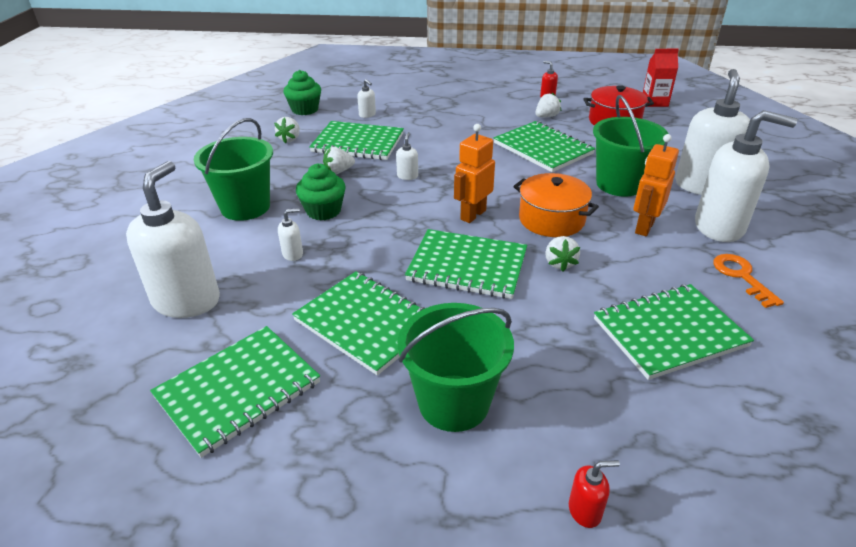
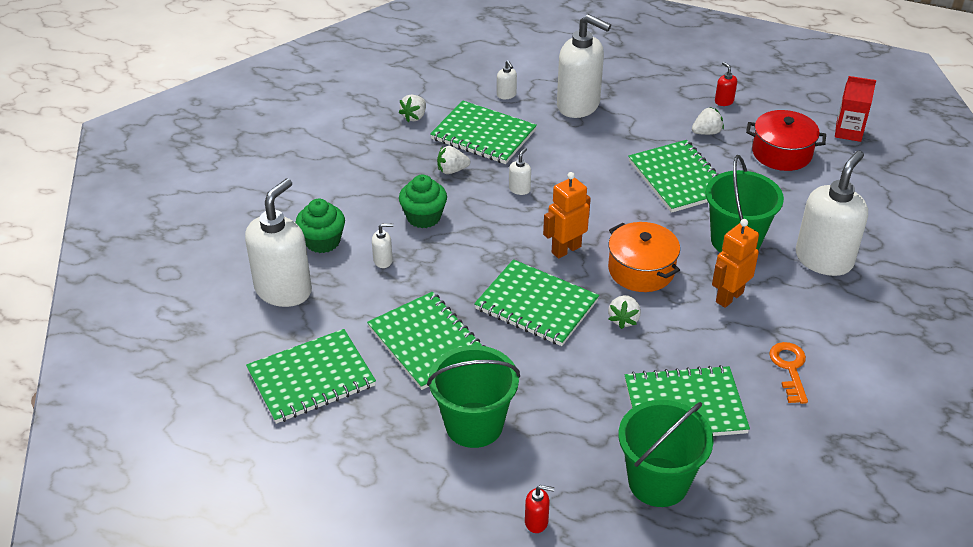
camera: 15 degrees right, 5 degrees up
green bucket [194,118,273,221] -> green bucket moved to [619,400,714,507]
green cupcake [283,70,321,115] -> green cupcake moved to [295,199,345,253]
white soap dispenser [695,110,797,242] -> white soap dispenser moved to [557,14,611,118]

